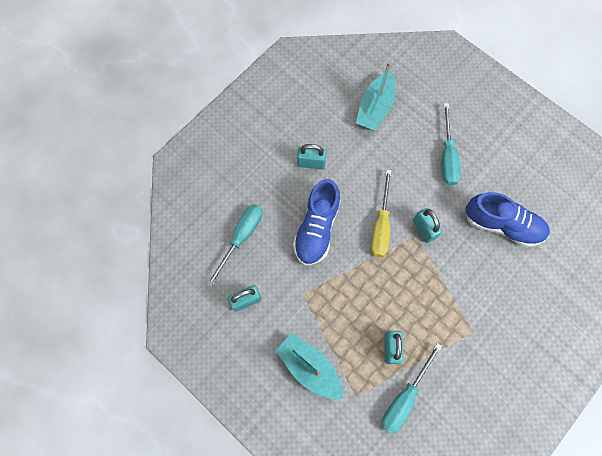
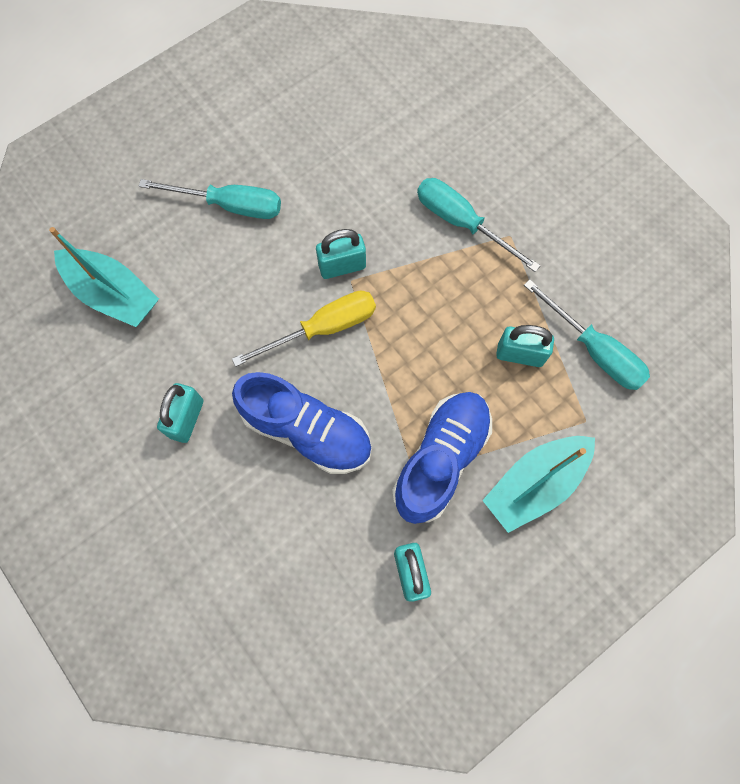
camera: 80 degrees left, 0 degrees up
turquoise screwdriver [207,204,263,287] -> turquoise screwdriver moved to [417,178,540,272]
yellow screwdriver [371,170,392,257] -> yellow screwdriver turned 45 degrees counterclockwise [232,291,376,367]
blue shoe [465,192,550,247] -> blue shoe moved to [392,392,492,524]

